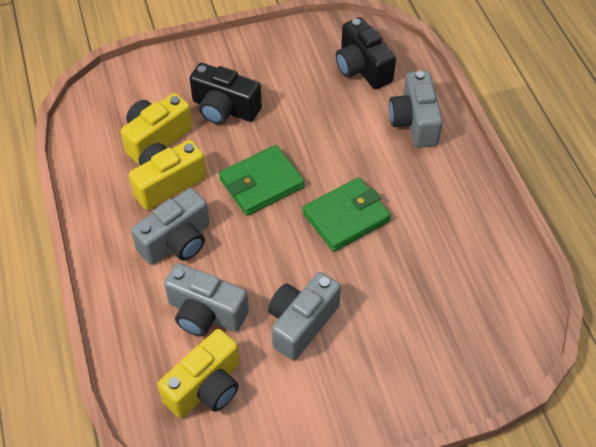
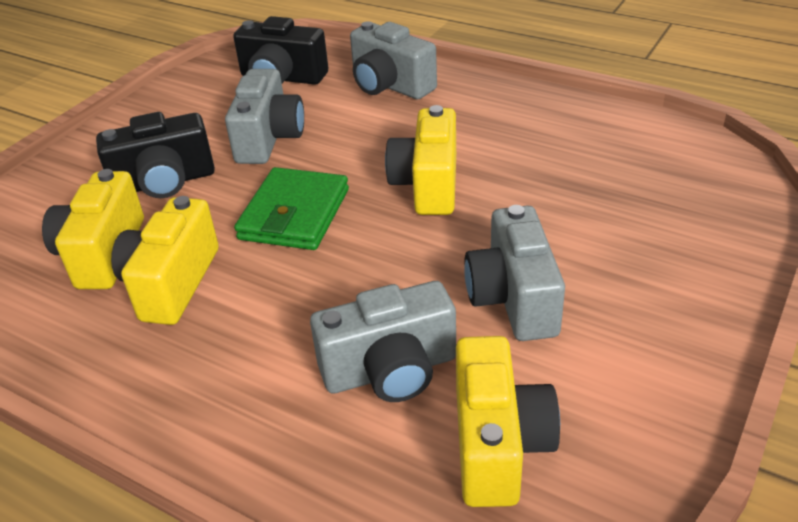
camera: 40 degrees left, 15 degrees down
grey camera [131,188,209,265] -> grey camera moved to [225,69,304,164]
green wallet [303,177,391,252] -> yellow camera [385,105,456,215]

